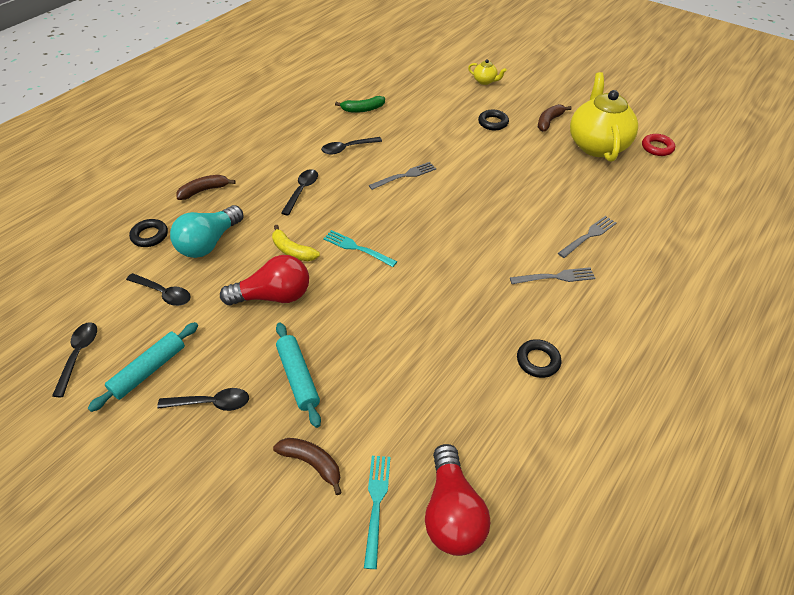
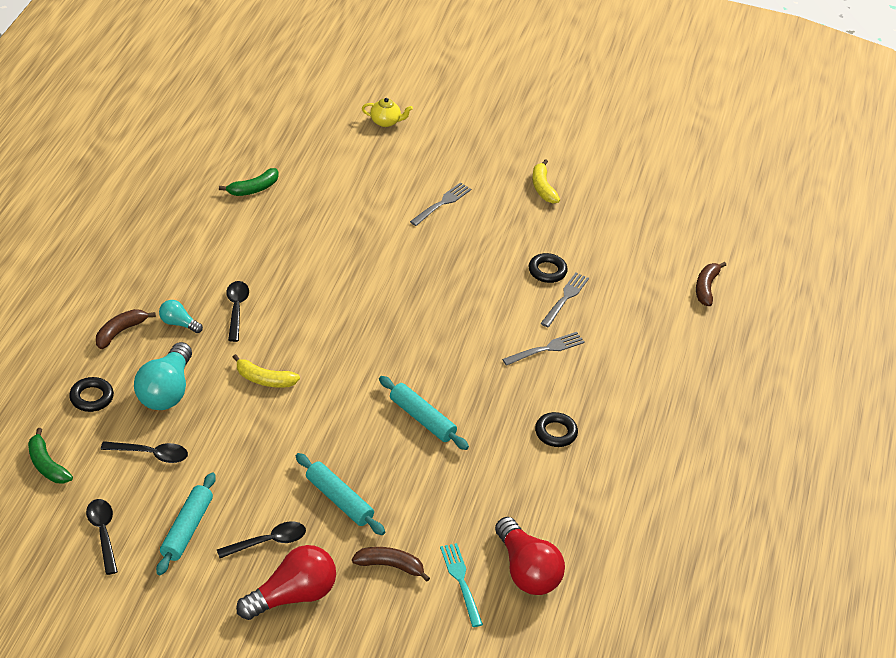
camera: 25 degrees left, 5 degrees down
red light bulb [220,255,309,305] -> red light bulb moved to [236,545,336,620]
black spoon [321,137,382,154] -> none
turquoise fork [323,230,397,267] -> none
grey fork [369,162,436,190] -> grey fork moved to [410,182,471,226]
black ring [478,110,509,130] -> black ring moved to [529,253,568,283]
brown banana [538,104,572,132] -> brown banana moved to [696,262,726,306]
yellow teapot [570,72,638,162] -> yellow banana [532,159,560,204]
red ring [642,134,675,156] -> none
none -> green banana [28,428,73,484]
none -> turquoise light bulb [159,300,203,333]
none -> turquoise rolling pin [379,376,469,450]

